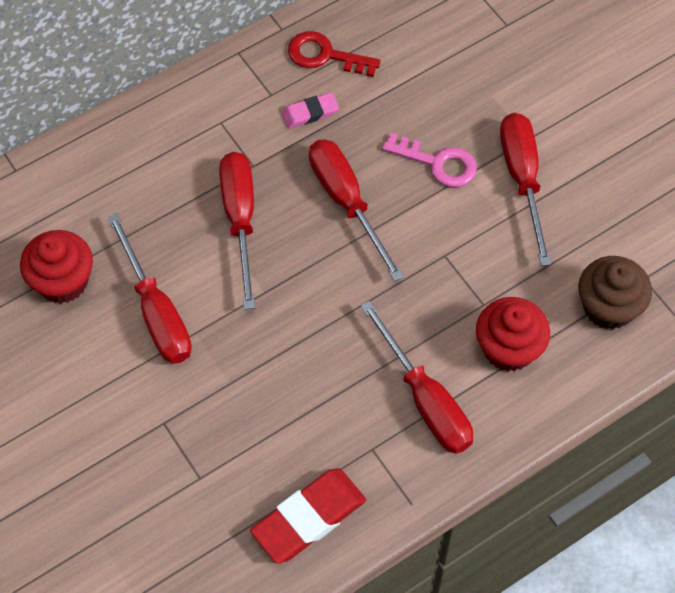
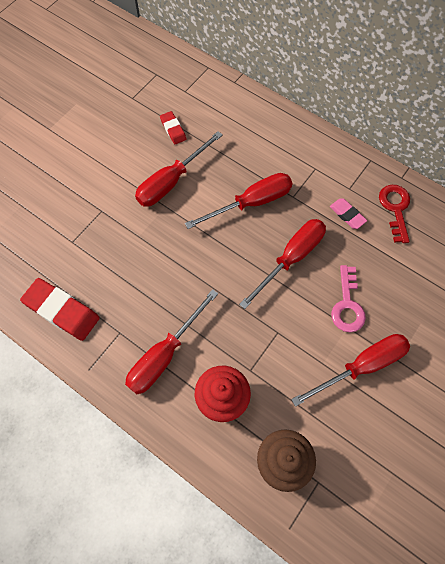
camera: 70 degrees right, 5 degrees up
red cupcake [20,230,93,303] -> red eraser [160,111,186,145]

